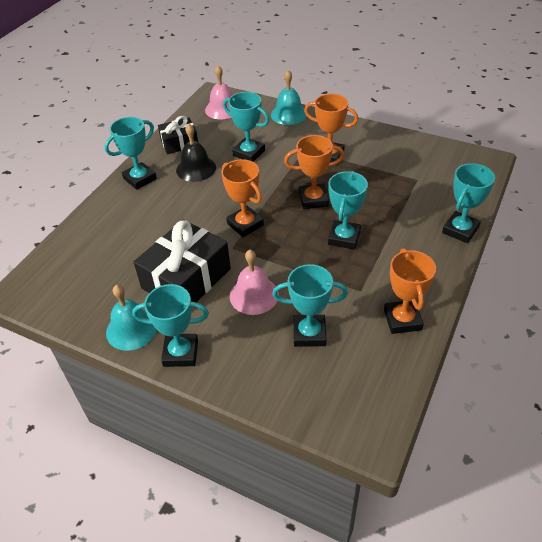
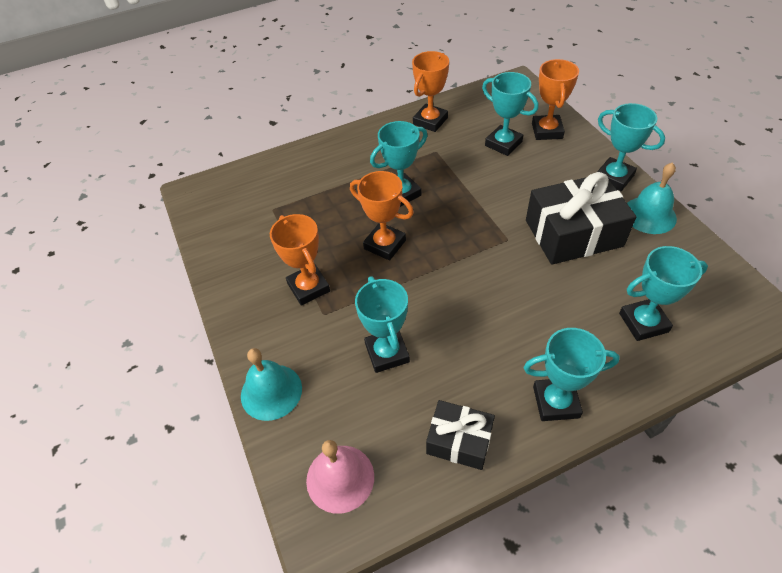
camera: 140 degrees left, 5 degrees up
black bell [176,124,216,182] -> none
orange trophy [221,159,264,237] -> orange trophy moved to [532,59,579,140]
pink bell [230,250,279,315] -> none
turquoise trophy [442,163,495,243] -> turquoise trophy moved to [619,246,708,341]

